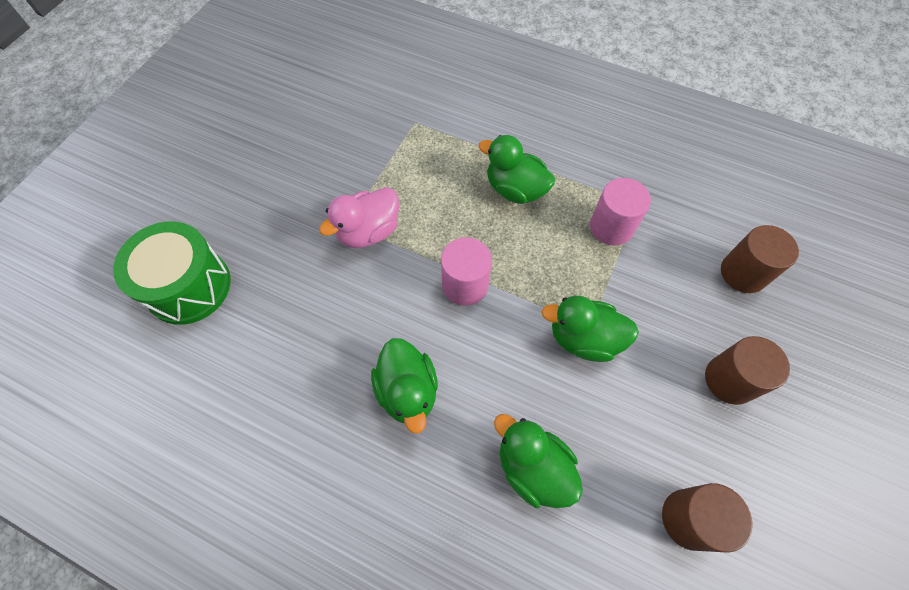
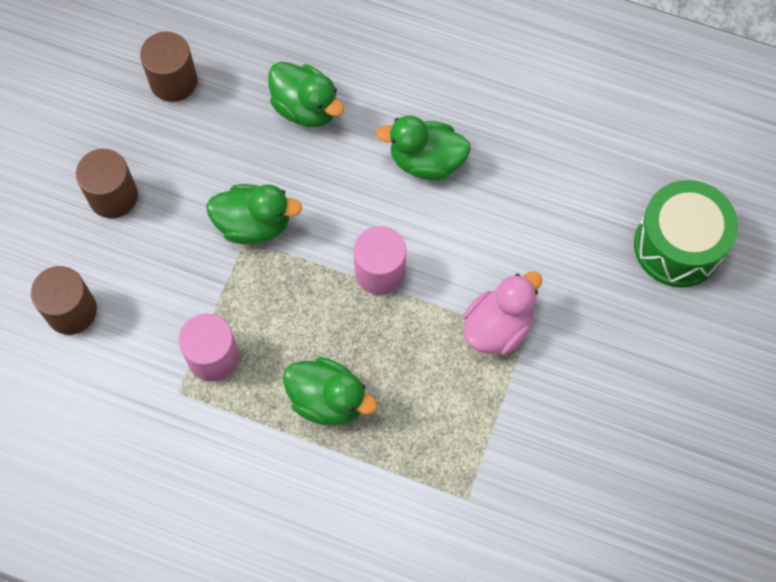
camera: 175 degrees right, 5 degrees up
green duck [371,338,438,433] -> green duck turned 60 degrees counterclockwise [376,116,471,180]

